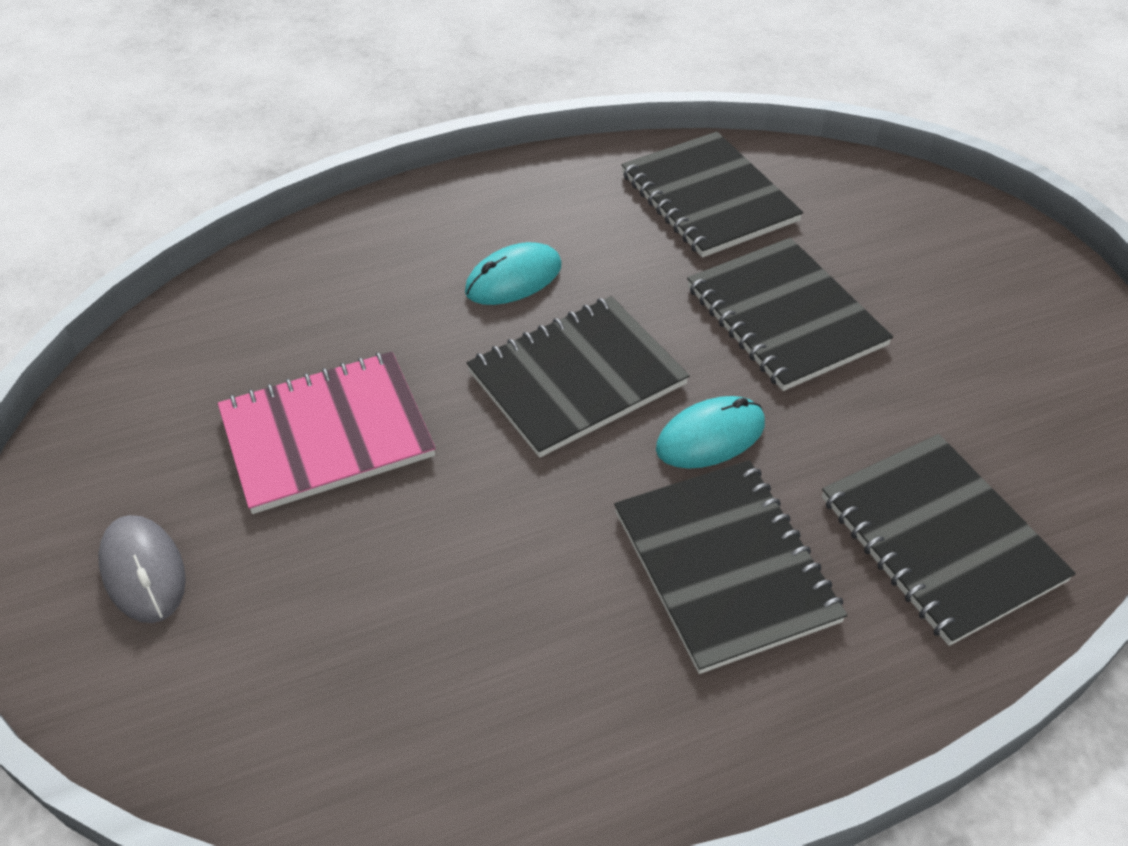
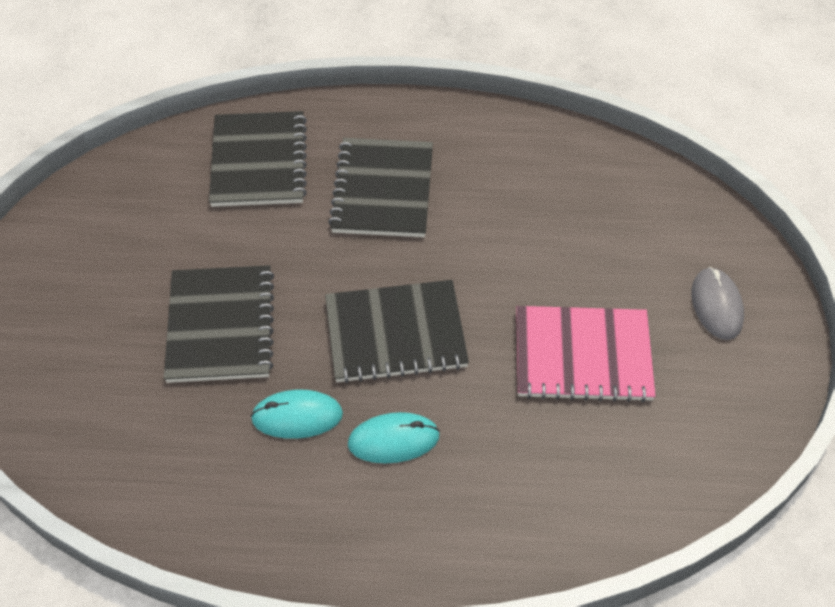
camera: 155 degrees left, 5 degrees up
black notebook [621,132,803,258] -> none
turquoise mouse [656,396,765,469] -> turquoise mouse moved to [251,390,343,439]

